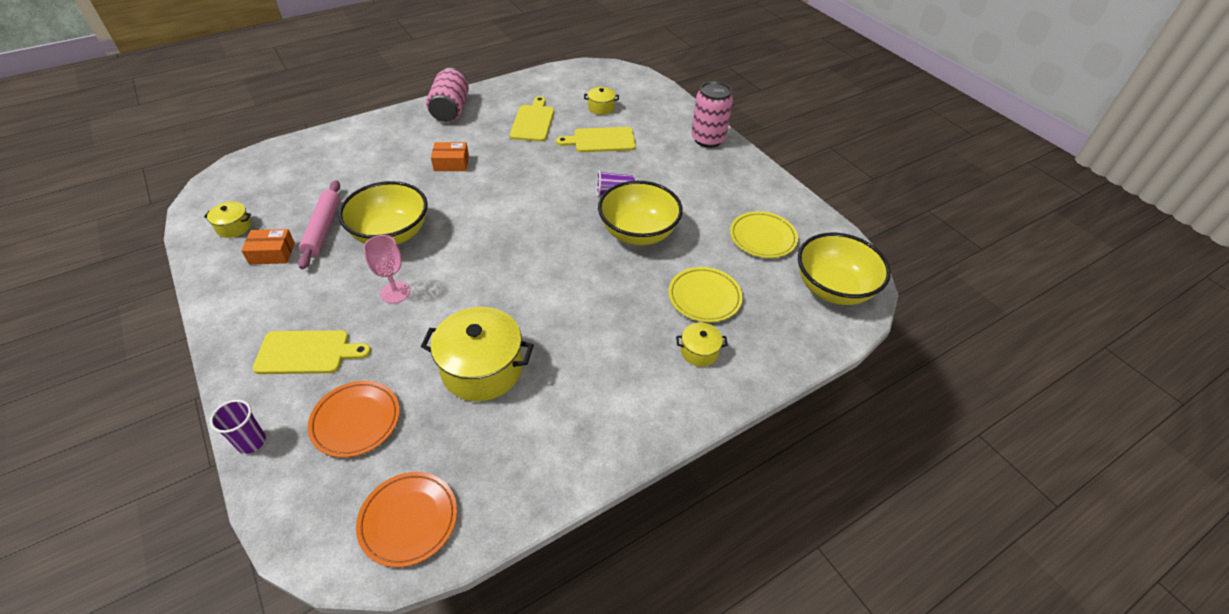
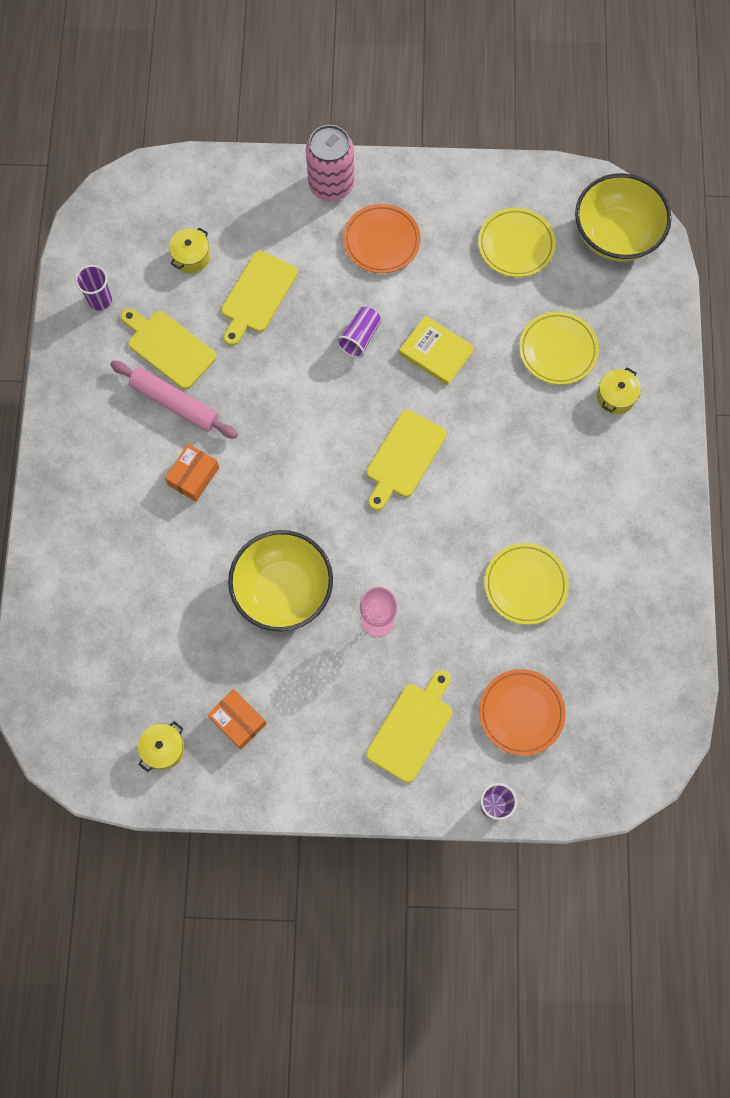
camera: 55 degrees left, 25 degrees up
orange box [241,229,295,264] -> orange box turned 75 degrees counterclockwise [207,689,267,749]
pink rolling pin [298,180,340,269] -> pink rolling pin moved to [110,361,238,439]
orange plate [356,472,457,567] -> orange plate moved to [343,204,421,273]
yellow pot [421,307,534,402] -> yellow plate [484,543,569,625]
pink can [426,68,469,122] -> none
yellow bowl [598,181,683,245] -> yellow book [399,315,474,385]
none -> purple cup [75,265,112,310]
none -> yellow cutting board [366,410,447,511]

